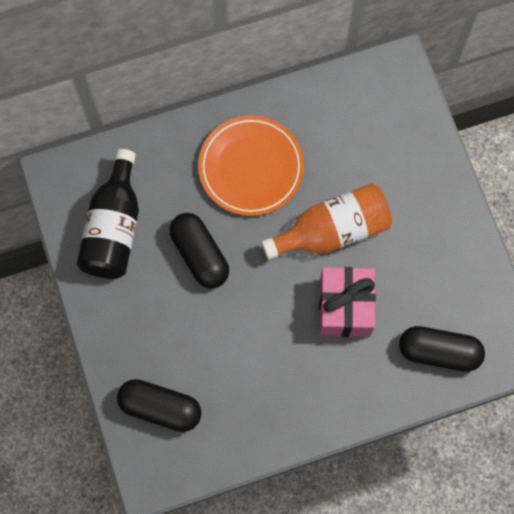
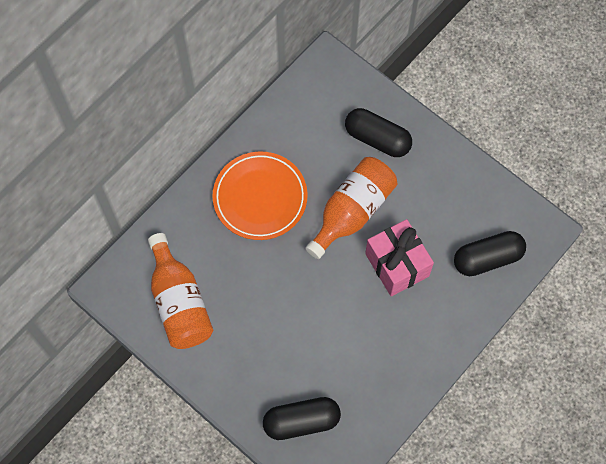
camera: 30 degrees left, 5 degrees down
black bottle [77,149,139,279] -> orange bottle [148,233,213,349]
black capsule [170,213,229,289] -> black capsule moved to [345,108,412,157]

